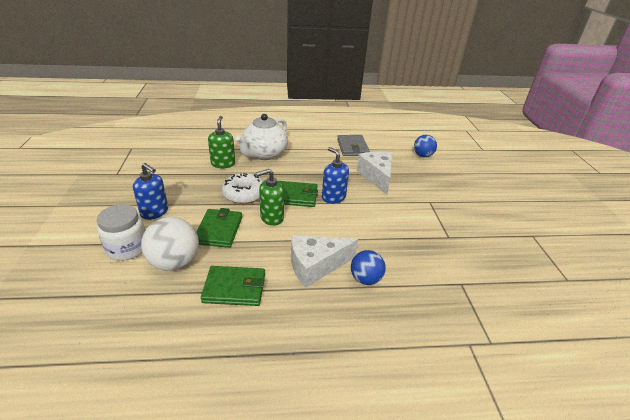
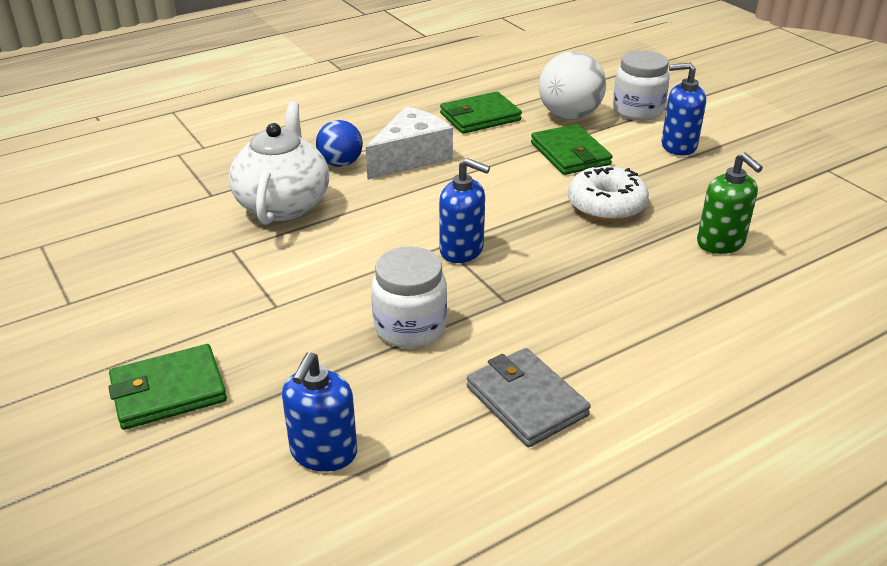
camera: 155 degrees right, 0 degrees up
white teapot [235,114,288,160] -> white teapot moved to [229,102,329,225]
green soap dispenser [256,169,284,226] -> none
green wallet [279,181,318,207] -> green wallet moved to [108,344,227,430]
white cheese [357,151,393,195] -> white jar [371,246,447,348]
blue ball [414,135,437,157] -> blue soap dispenser [282,352,357,472]

